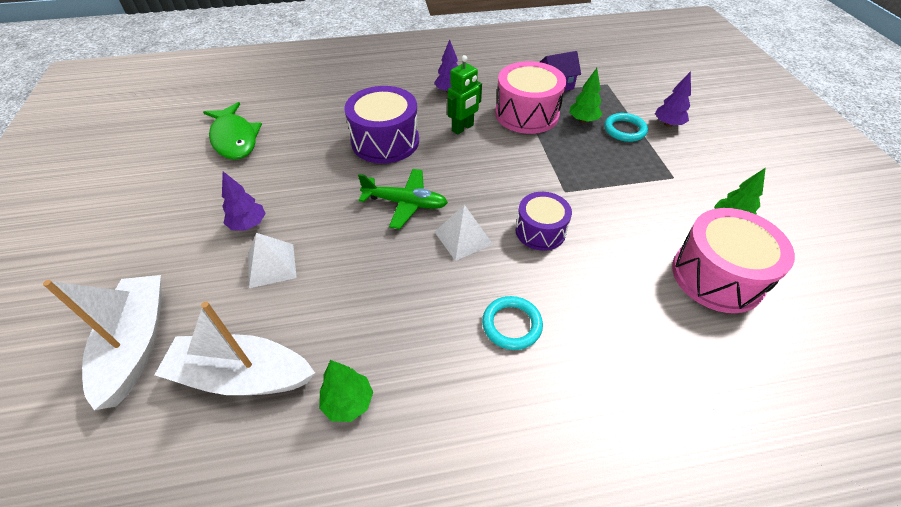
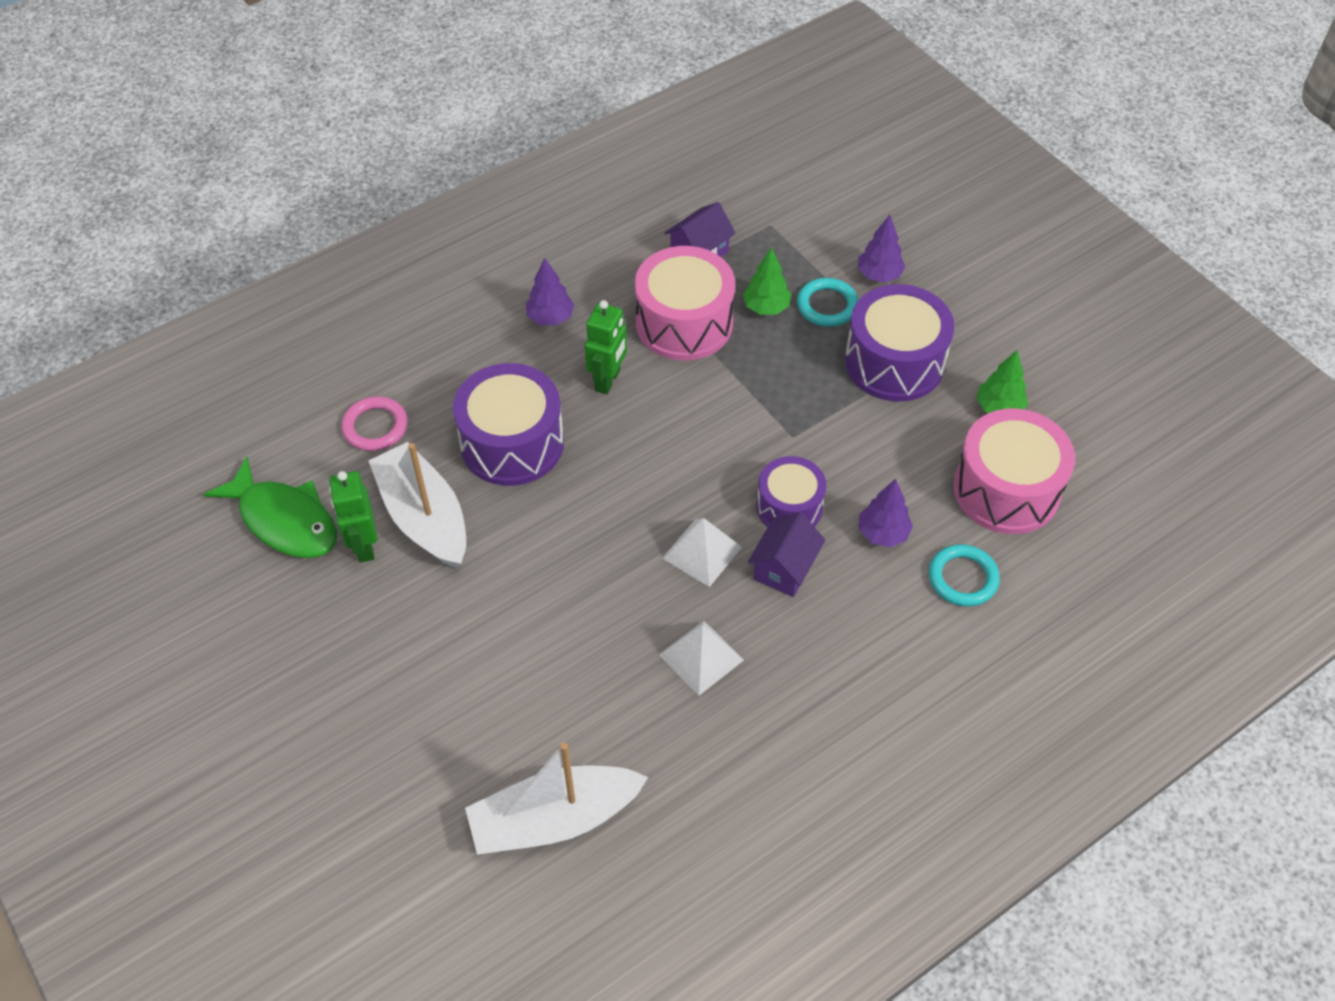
camera: 25 degrees left, 5 degrees up
white boat [43,275,162,410] -> white boat moved to [368,442,466,568]
purple tree [222,171,266,231] -> purple tree moved to [859,479,913,547]
white pyramid [248,233,297,288] -> white pyramid moved to [659,621,744,696]
green tree [319,360,373,422] -> none
green plane [358,169,448,229] -> none
turquoise ring [482,296,543,350] -> turquoise ring moved to [929,544,1000,607]
none -> green robot [329,471,378,562]
none -> pink ring [341,396,408,451]
none -> purple house [748,512,825,597]
none -> purple drum [845,284,955,402]

